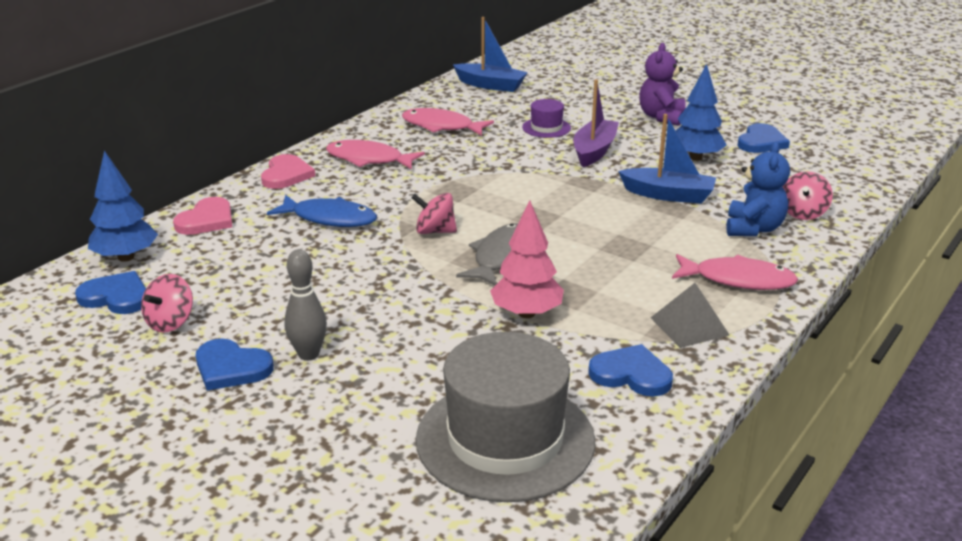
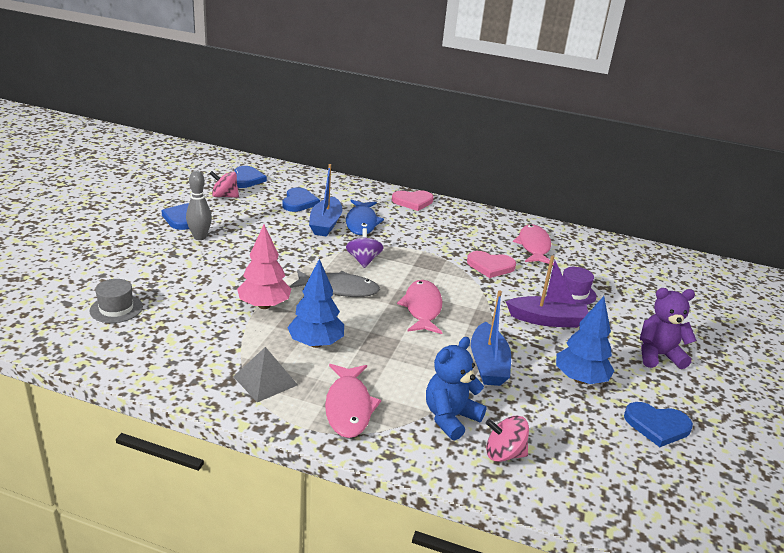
camera: 70 degrees right, 0 degrees up
blue tree [88,151,158,262] -> blue tree moved to [287,259,344,348]
pink heart [173,197,232,235] -> pink heart moved to [467,251,516,278]
pink fish [326,140,425,170] -> pink fish moved to [397,280,443,334]
pink spinning top [411,193,457,234] -> purple spinning top [346,228,383,268]
grey hat [416,332,595,502] -> grey hat [90,279,143,323], size x0.44
blue boat [453,17,528,92] -> blue boat moved to [309,164,342,237]
blue heart [588,344,673,397] -> blue heart moved to [282,187,320,212]
blue teddy bear [726,142,790,236] -> blue teddy bear turned 135 degrees clockwise [426,337,487,441]

